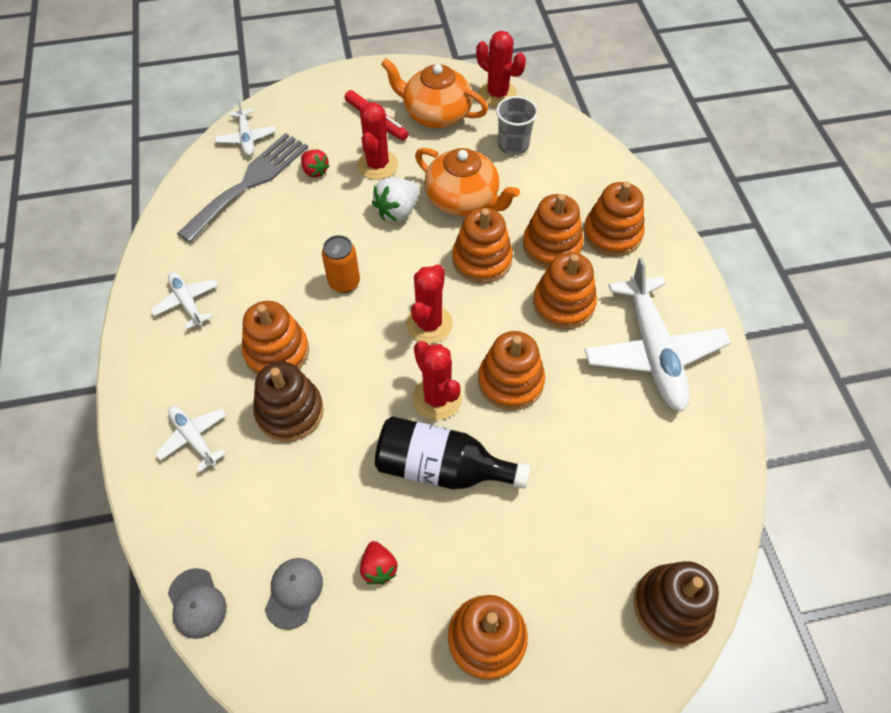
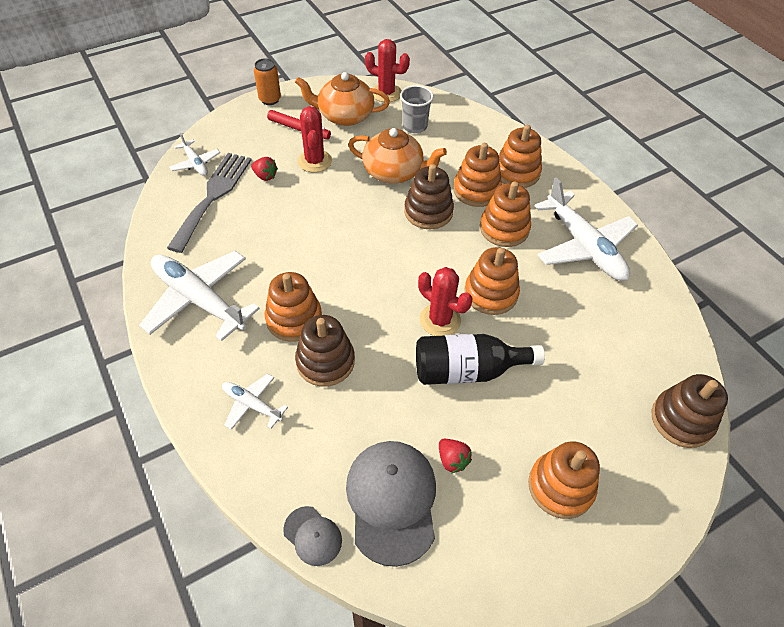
camera: 20 degrees left, 5 degrees down
white plane [151,272,219,329] -> white plane [139,251,260,341], size x2.01
grey cap [265,558,323,630] -> grey cap [346,441,436,567], size x2.01
orange can [322,235,360,293] -> orange can moved to [254,58,281,105]
white strawberry [372,178,420,222] -> none
red cactus [406,264,453,344] -> none
orange stacking toy [452,208,513,284] -> brown stacking toy [404,164,454,229]

